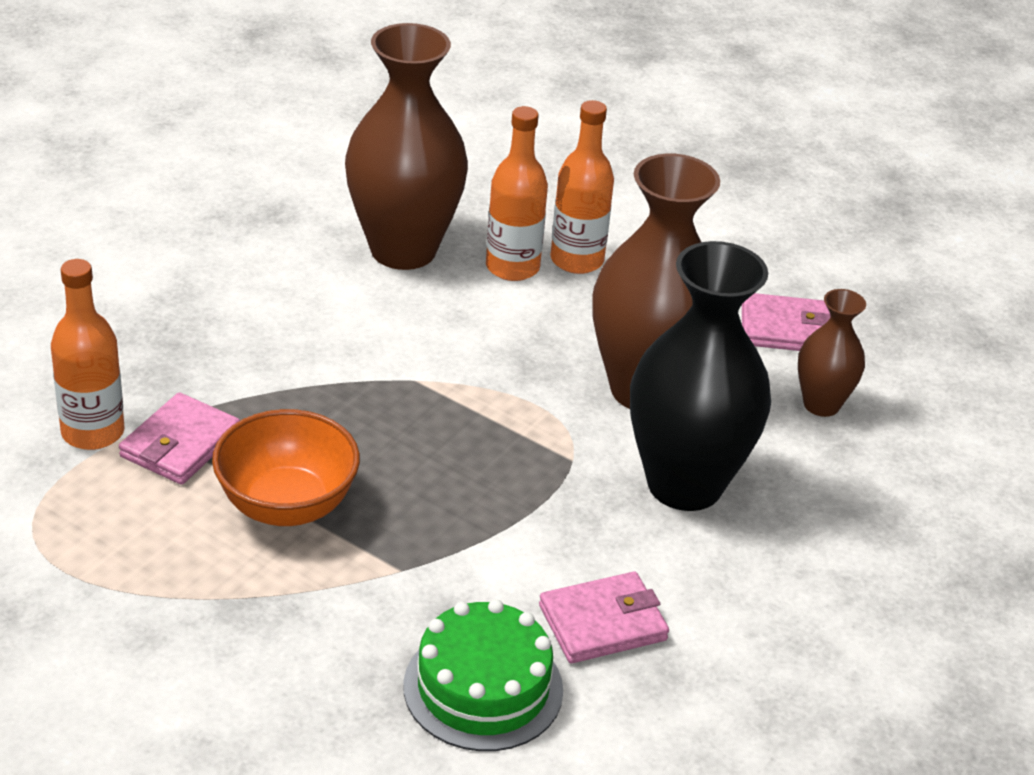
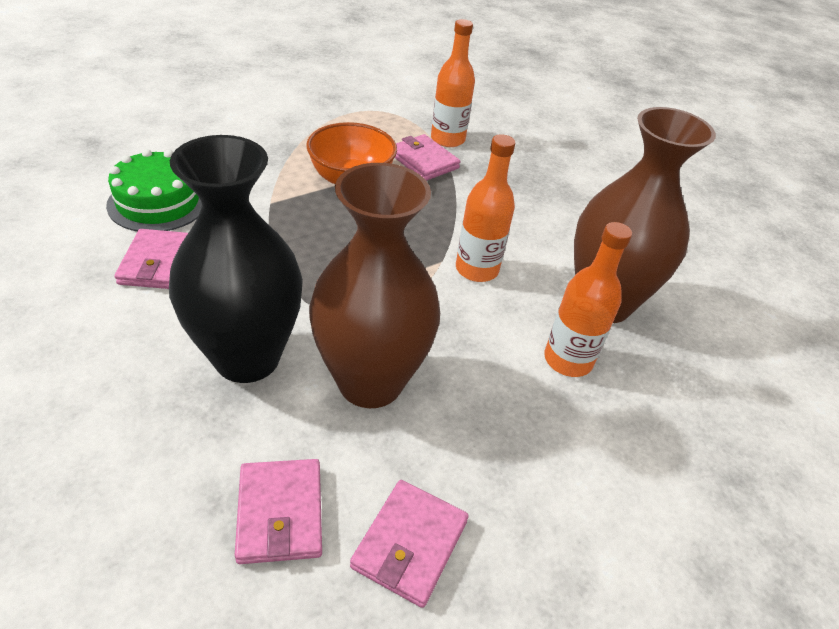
camera: 110 degrees right, 5 degrees up
orange bottle [550,100,614,274] -> orange bottle moved to [456,134,515,282]
brown vase [798,289,866,417] -> pink wallet [235,459,322,564]

